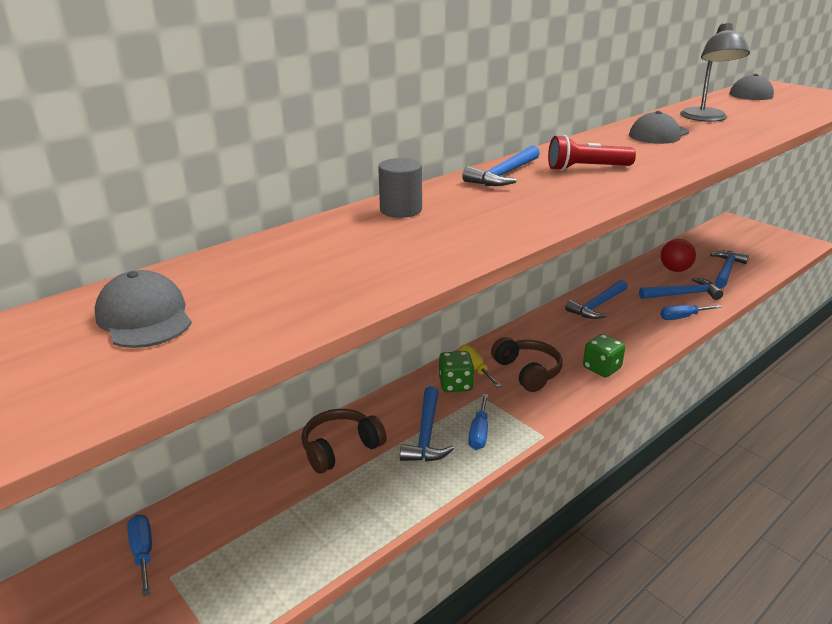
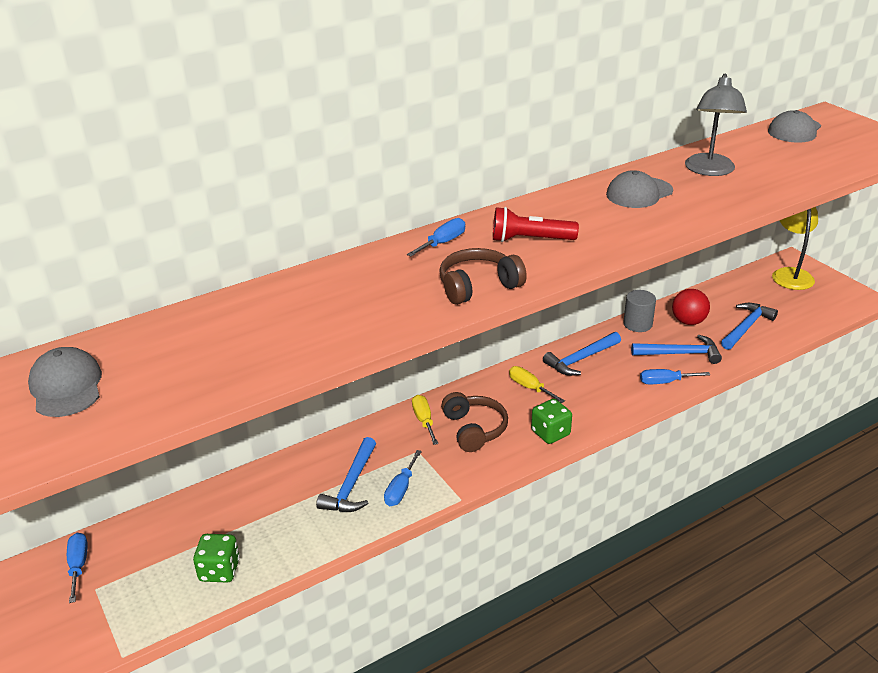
camera: 10 degrees right, 5 degrees up
brown headphones [302,409,387,474] -> brown headphones moved to [440,248,527,305]
grey cylinder [378,158,422,218] -> grey cylinder moved to [623,290,656,332]
green dice [439,351,474,392] -> green dice moved to [193,534,240,583]
blue hammer [462,145,540,186] -> blue screwdriver [407,218,465,257]
none -> yellow screwdriver [509,366,565,403]
none -> yellow lamp [772,207,818,290]

